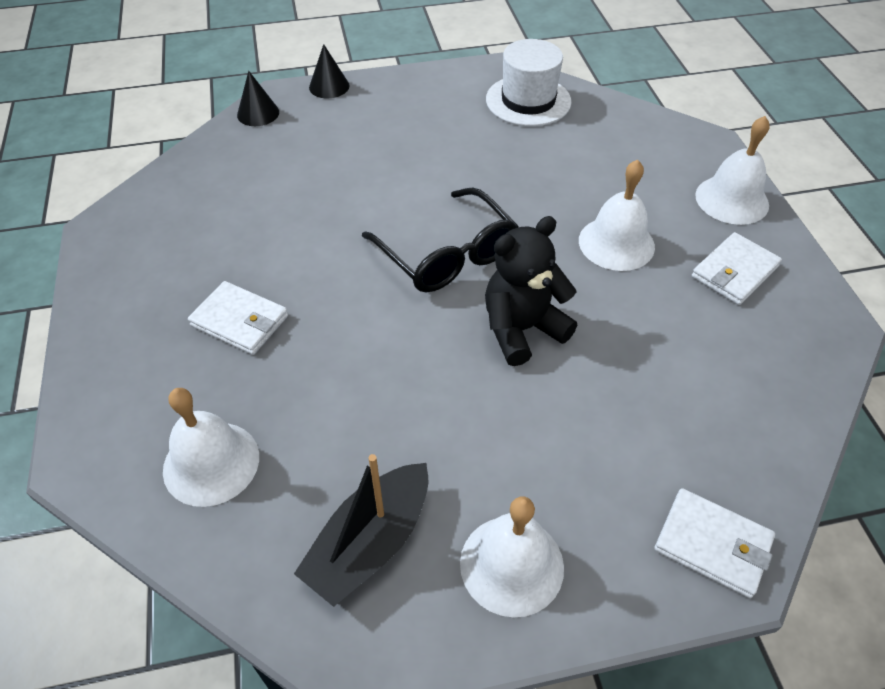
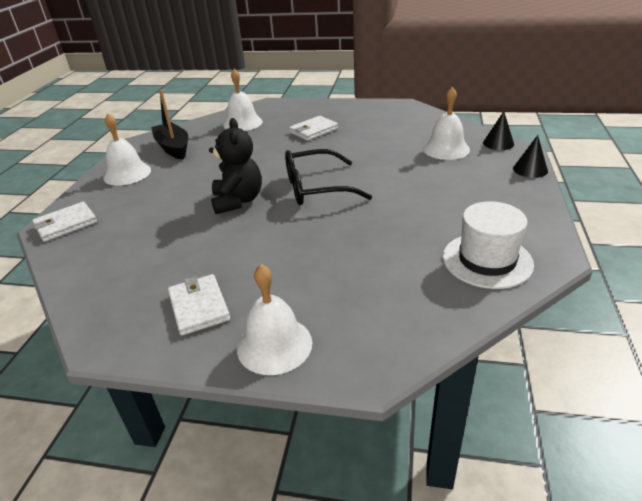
camera: 115 degrees right, 15 degrees down
white bell [579,160,655,271] -> white bell moved to [423,87,470,160]

